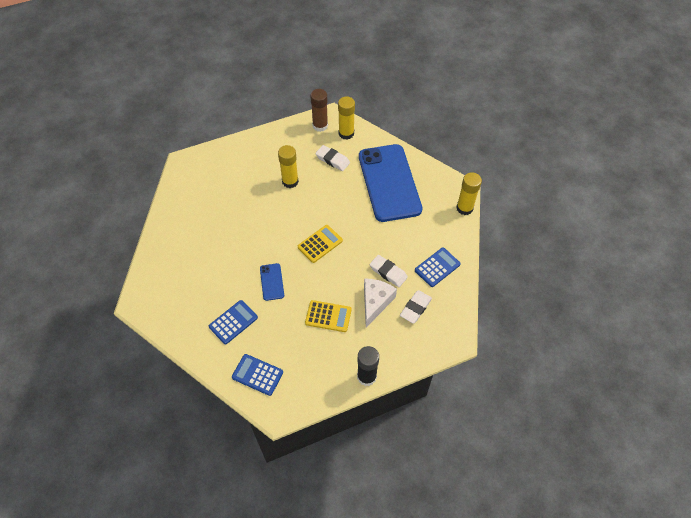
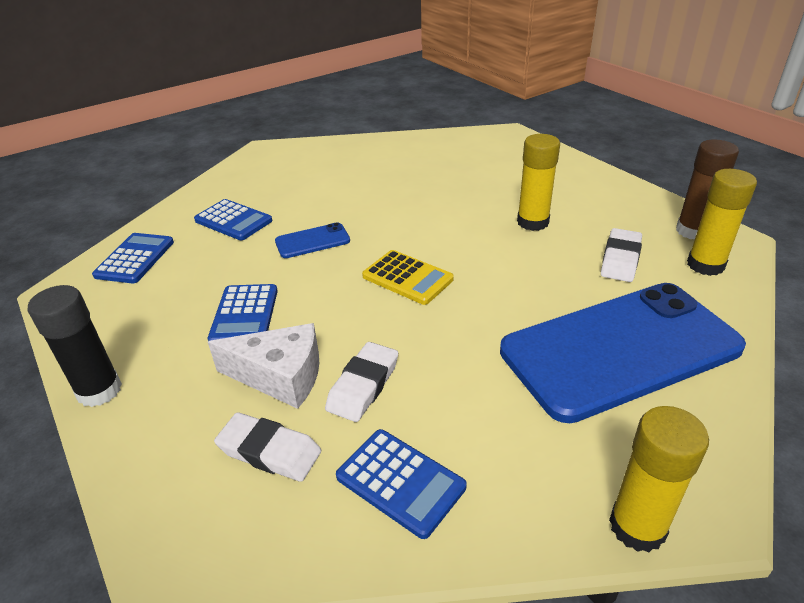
camera: 80 degrees right, 20 degrees down
yellow calculator [305,300,352,332] -> blue calculator [208,284,278,341]

